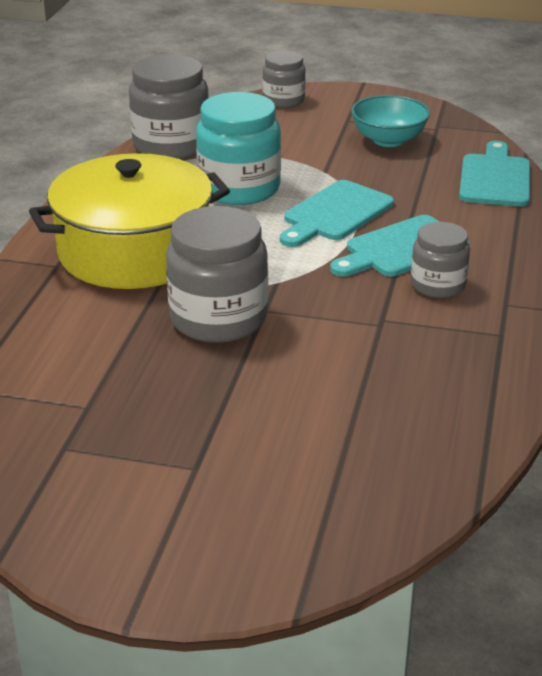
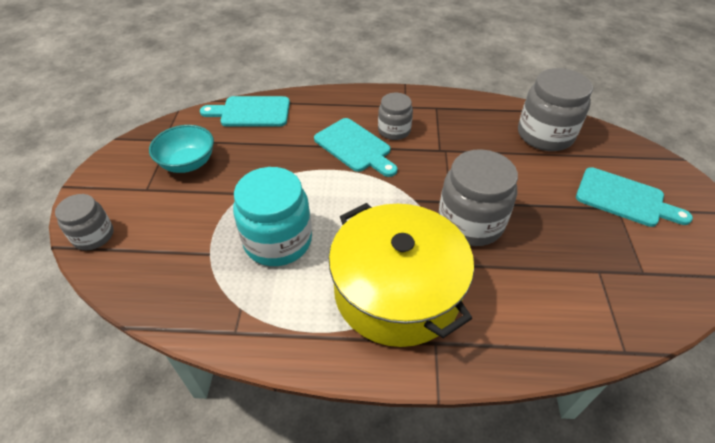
camera: 100 degrees left, 15 degrees up
grey jar [129,54,209,159] -> grey jar moved to [518,68,593,151]
turquoise cutting board [280,180,394,247] -> turquoise cutting board moved to [576,167,693,227]

